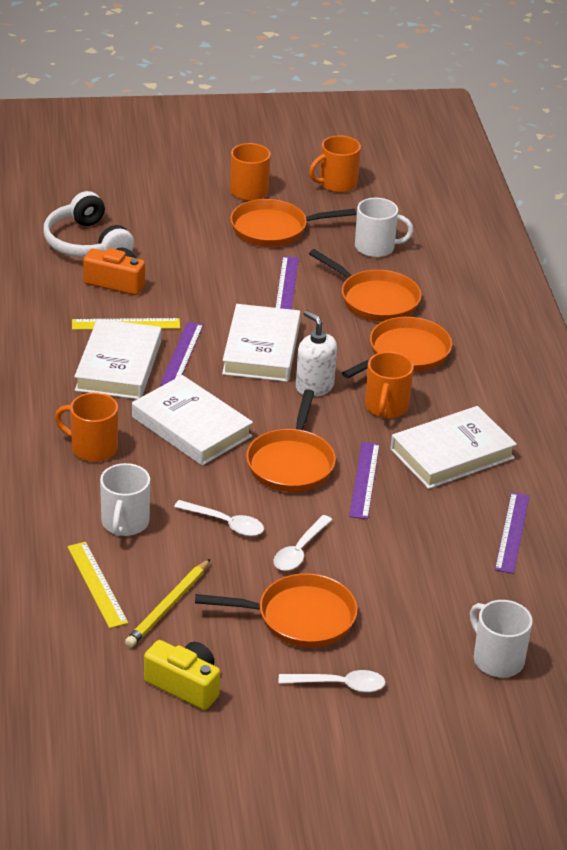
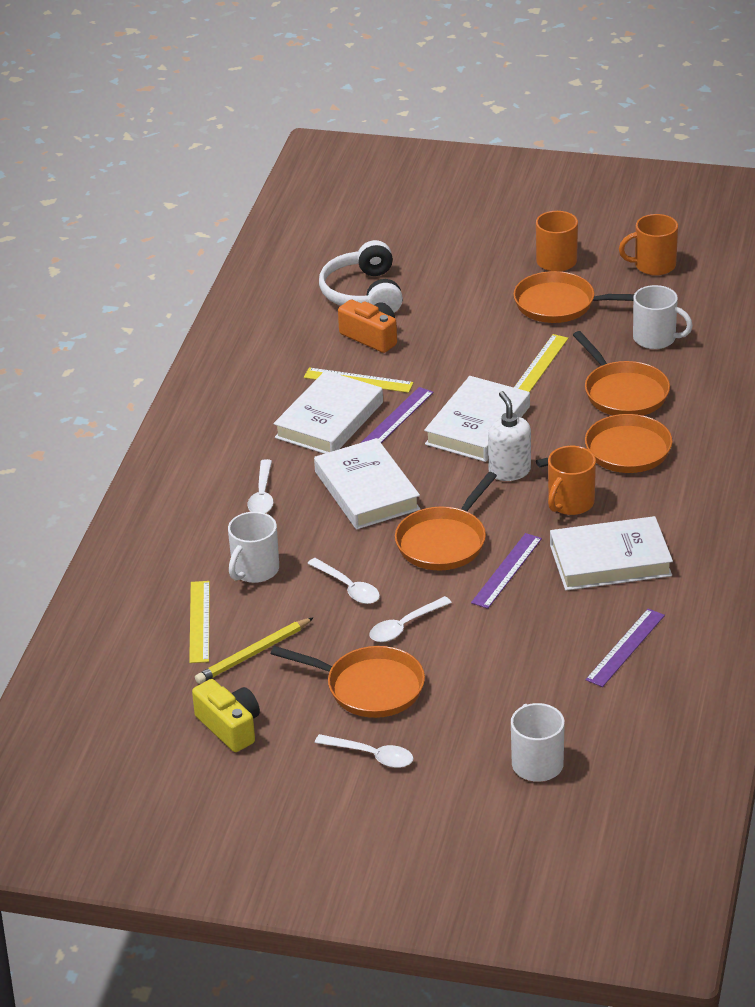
camera: 25 degrees right, 0 degrees up
orange mug [55,392,118,462] -> white spoon [247,459,274,513]
purple ruler [275,256,299,310] -> yellow ruler [514,334,568,392]

